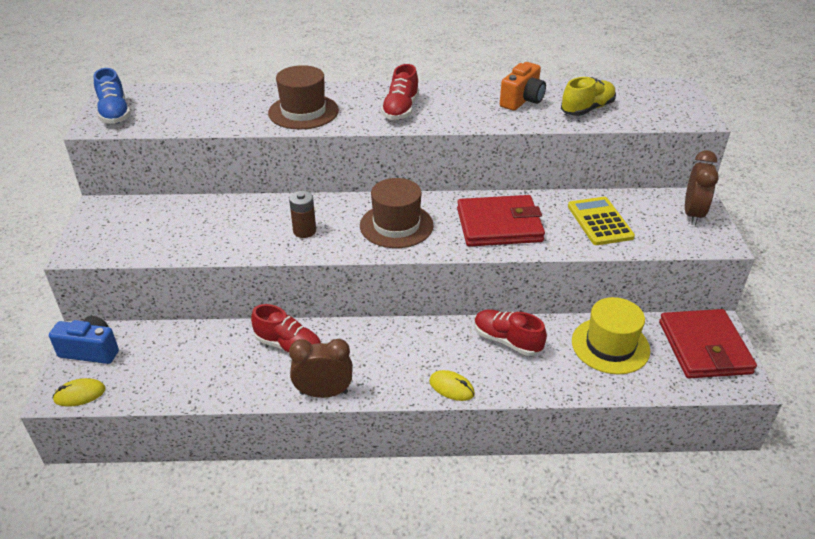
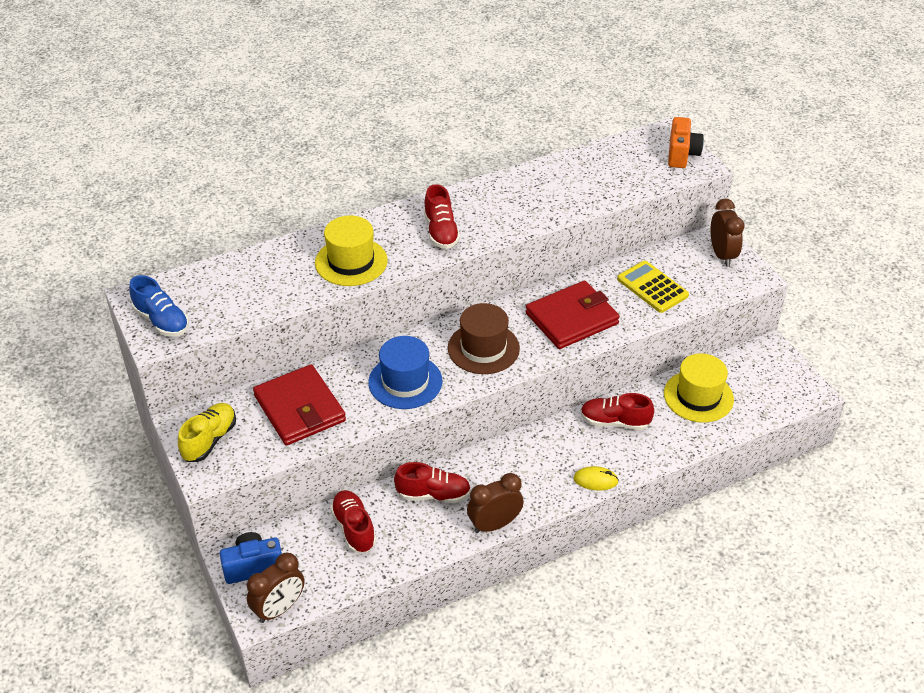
camera: 25 degrees left, 5 degrees up
yellow mouse [53,378,106,407] -> brown clock [247,553,305,623]
brown hat [268,65,339,129] -> yellow hat [315,216,388,286]
brown battery [289,191,316,238] -> blue hat [368,336,443,409]
orange camera [500,62,546,111] -> orange camera moved to [668,117,704,168]
yellow shoe [561,77,616,116] -> yellow shoe moved to [178,403,236,462]
red wallet [659,309,757,379] -> red wallet moved to [253,364,346,445]
none -> red shoe [330,490,376,553]

